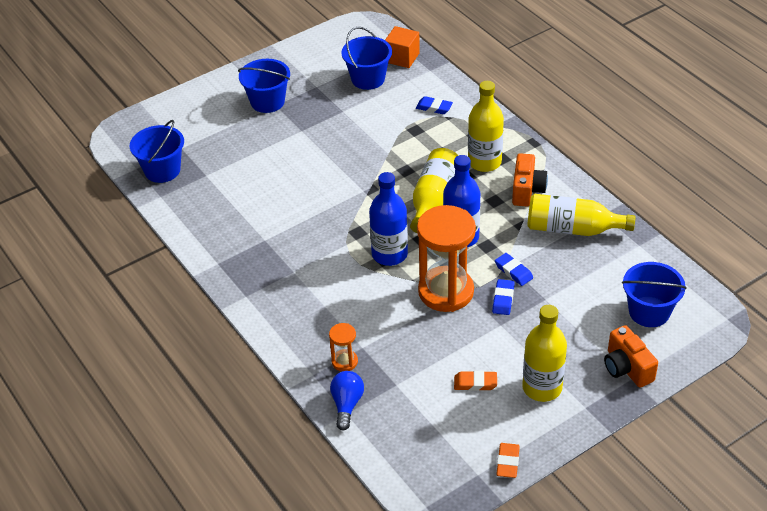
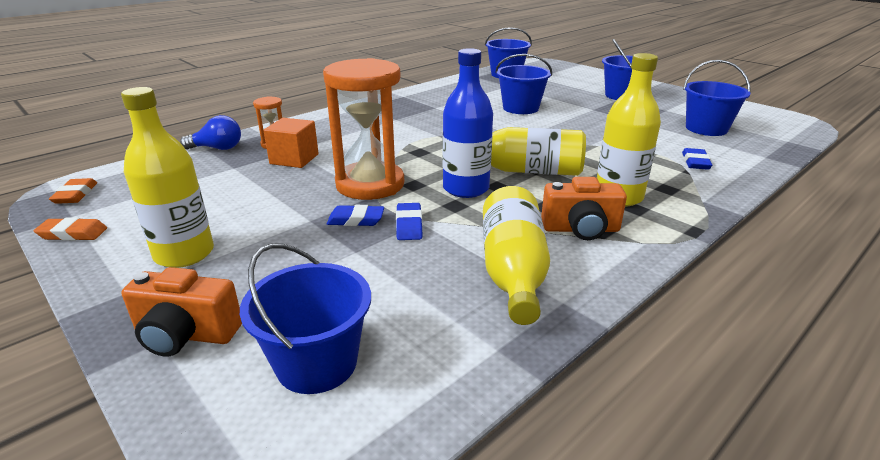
camera: 80 degrees right, 15 degrees down
blue bottle [369,172,408,266] -> none
orange cube [385,26,420,68] -> orange cube moved to [263,118,319,168]
orange eraser [454,371,497,391] -> orange eraser moved to [49,178,97,204]
blue eraser [495,253,533,286] -> blue eraser turned 45 degrees counterclockwise [396,203,423,240]
orange camera [604,325,658,387] -> orange camera turned 135 degrees counterclockwise [122,267,242,357]
none -> blue bucket [495,54,552,114]

